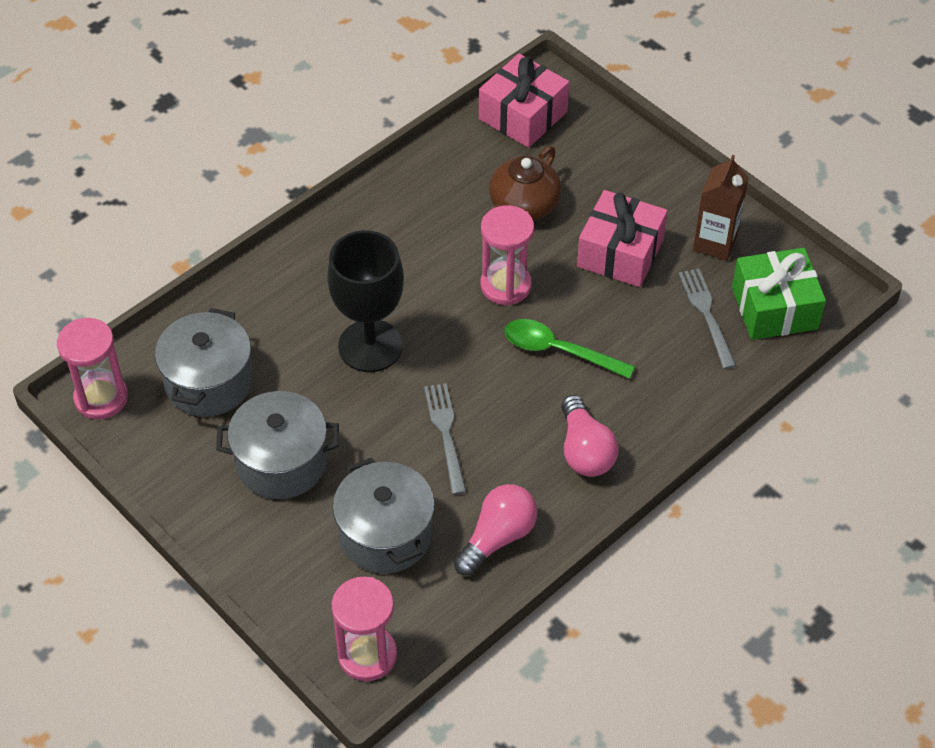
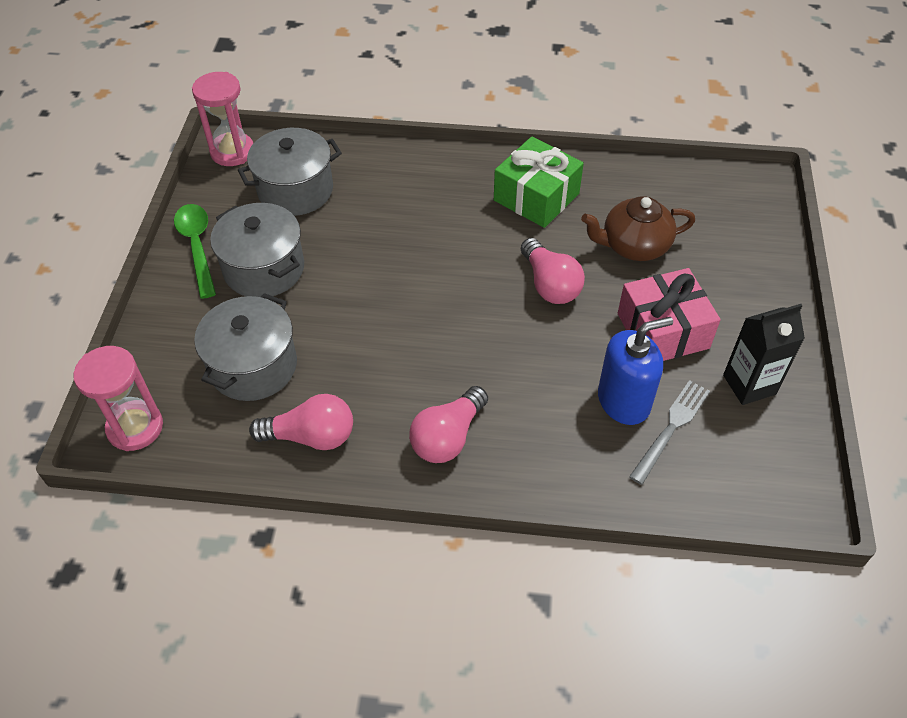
camera: 50 degrees right, 0 degrees up
black goblet [327,230,404,372] -> none
grey fork [424,383,466,495] -> none
pink gift [479,54,569,148] -> none
pink hourglass [480,205,534,306] -> pink light bulb [521,238,585,304]
green spoon [504,319,635,379] -> green spoon moved to [174,204,216,299]
brown carton [693,155,749,261] -> black carton [723,304,805,405]
green gift [732,248,826,340] -> green gift moved to [494,137,584,228]
none -> blue soap dispenser [598,317,673,425]

